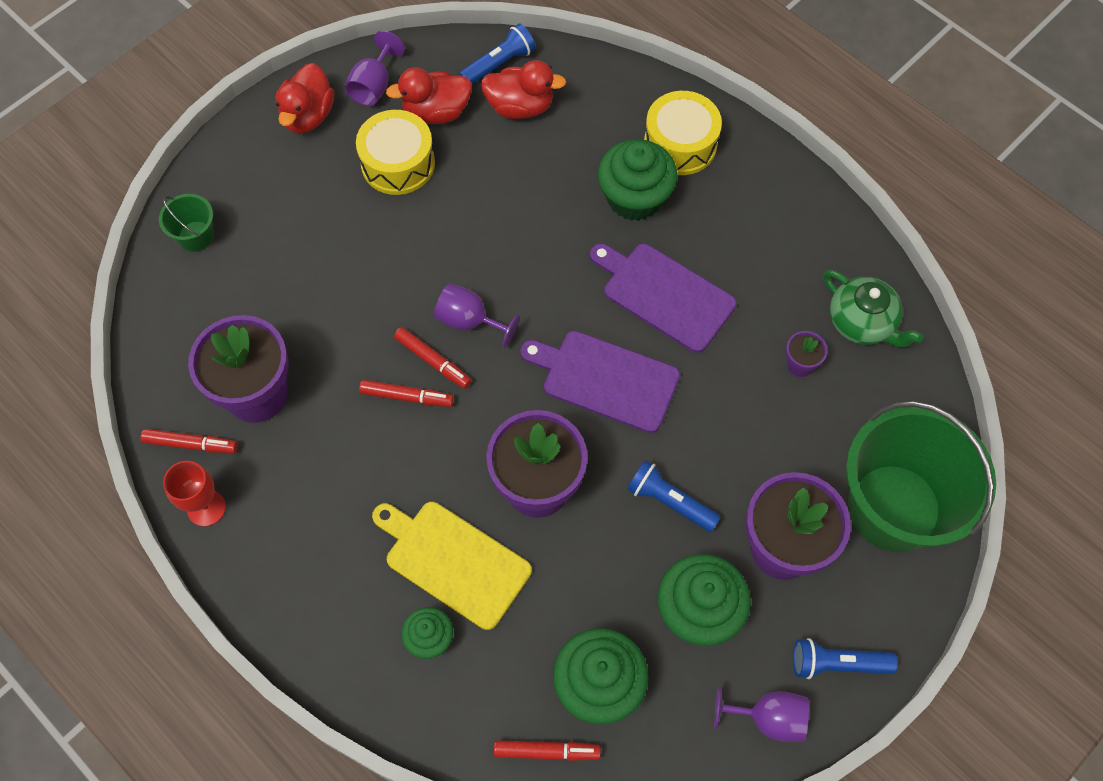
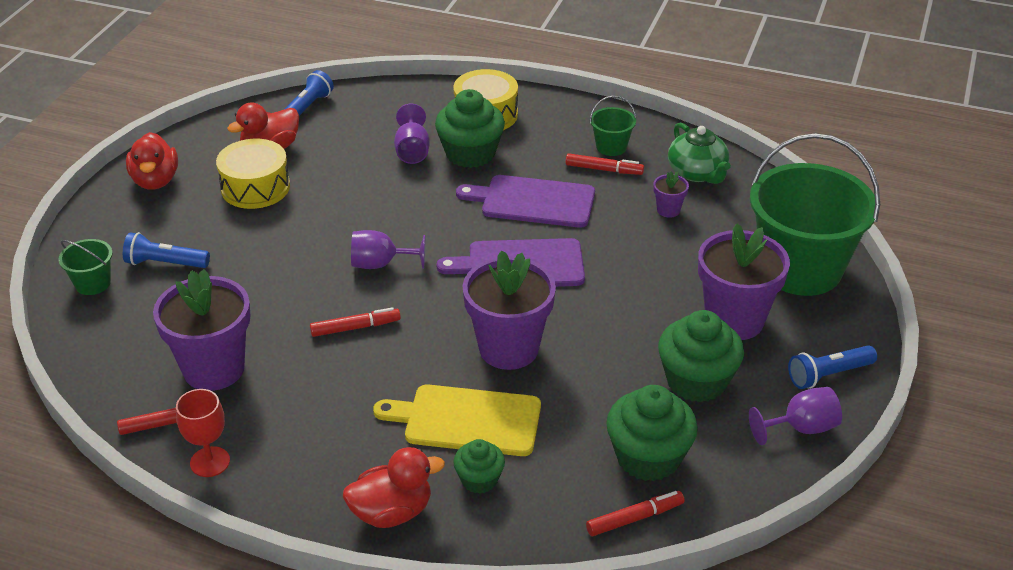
camera: 25 degrees left, 25 degrees down
purple goblet [345,31,405,106] -> purple goblet moved to [394,104,430,164]
red marker [394,327,471,389] -> red marker moved to [566,154,644,175]
red duck [481,60,567,119] -> red duck moved to [343,447,445,528]
blue flashlight [627,460,721,532] -> blue flashlight moved to [123,232,210,268]
green teapot [823,270,923,347] -> green teapot turned 45 degrees clockwise [668,122,731,184]
none -> green bucket [590,96,636,156]

